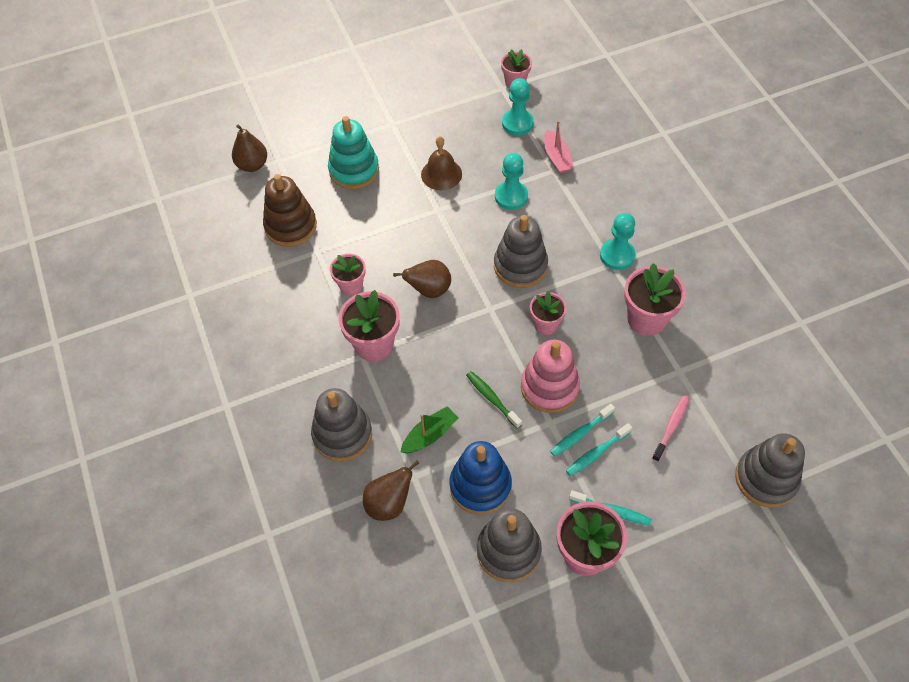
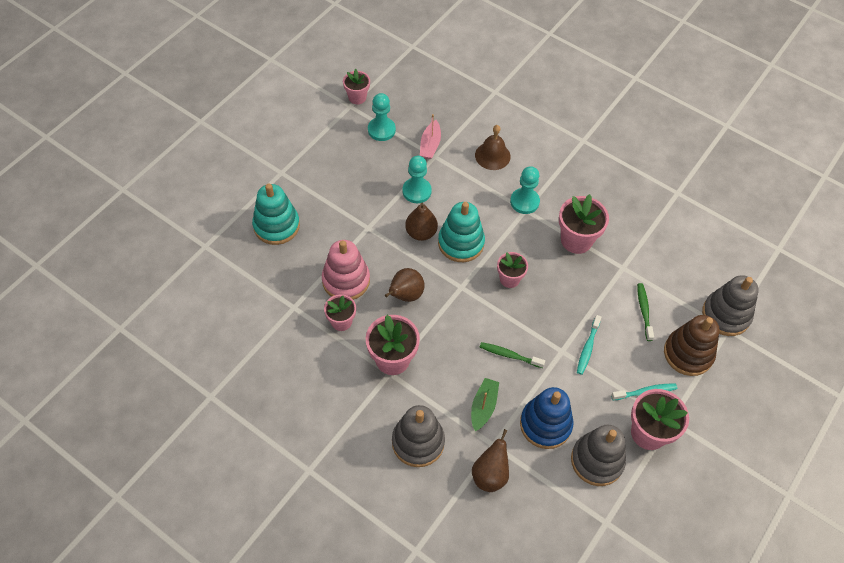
camera: 35 degrees left, 0 degrees up
brown pear [232,125,267,172] -> brown pear moved to [405,203,438,241]
brown stacking toy [263,174,317,247] -> brown stacking toy moved to [664,315,720,376]
brown bell [421,136,462,190] -> brown bell moved to [475,125,510,170]
grey stacking toy [494,215,548,288] -> turquoise stacking toy [438,202,485,262]
pink stacking toy [521,340,580,413] -> pink stacking toy moved to [322,240,370,300]
pink boat [544,120,574,173] -> pink boat turned 60 degrees clockwise [420,114,441,159]
turquoise toothbrush [566,423,632,476] -> none
pink toothbrush [652,395,690,462] -> green toothbrush [637,283,654,341]

